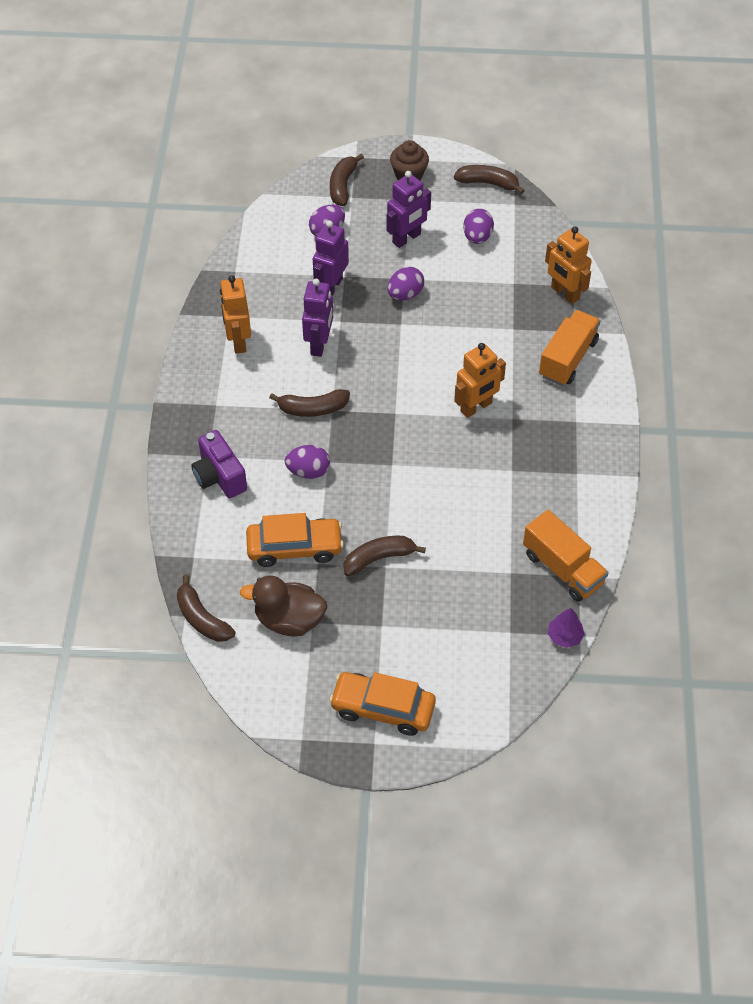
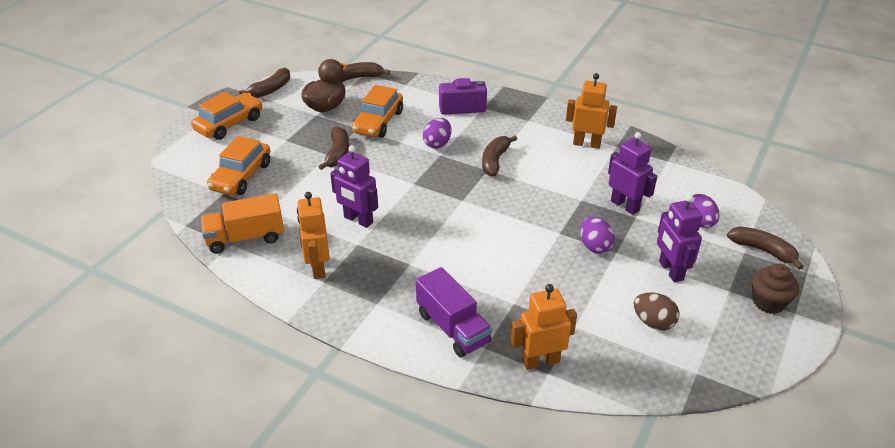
camera: 115 degrees right, 15 degrees down
purple robot [302,279,333,357] -> purple robot moved to [330,145,378,228]
brown banana [454,165,525,194] -> brown banana moved to [239,68,290,98]
orange robot [454,343,506,418] -> orange robot moved to [297,192,330,279]
purple egg [463,209,494,244] -> brown egg [634,292,679,330]
orange truck [539,310,601,386] -> purple truck [416,267,492,358]
purple tree [548,608,585,648] -> none
none -> orange car [207,136,270,195]

